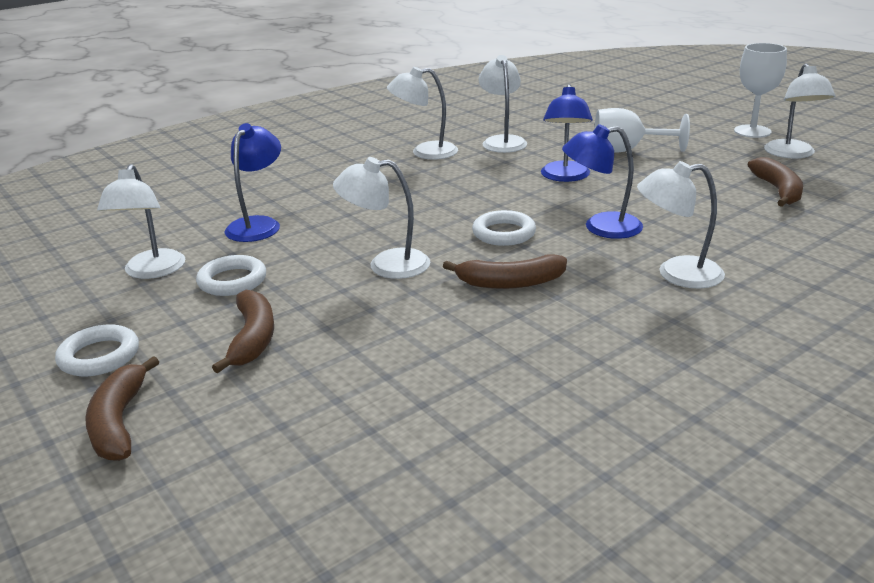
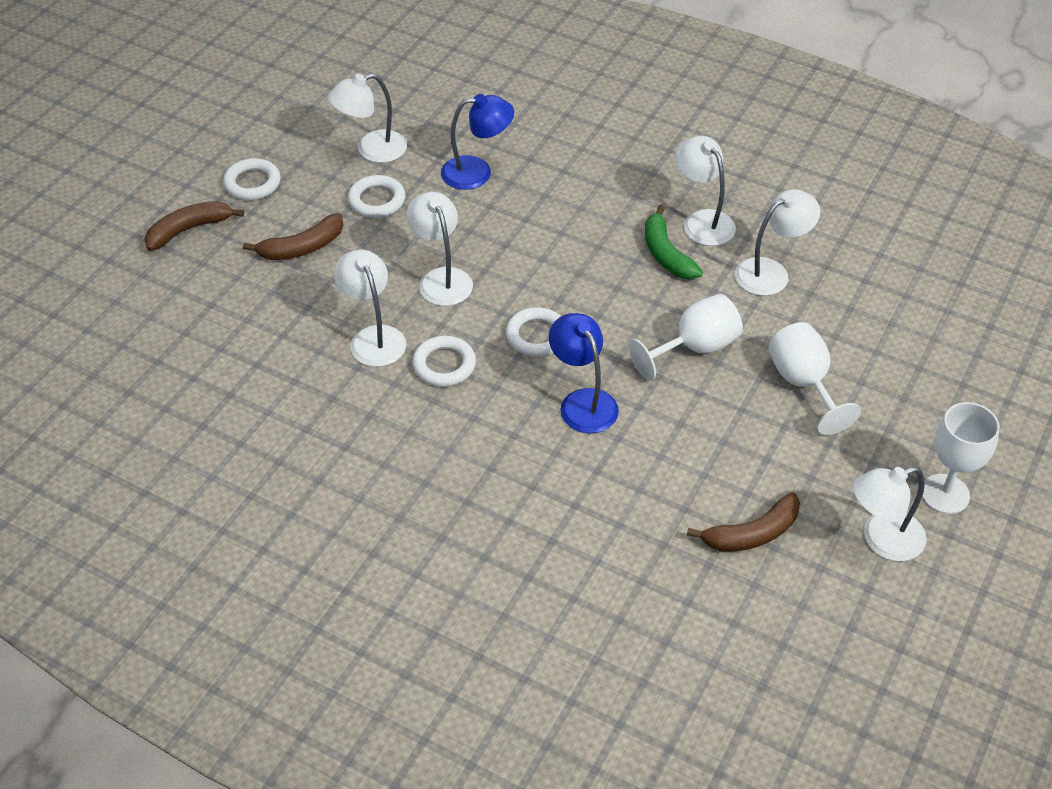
camera: 65 degrees right, 20 degrees up
brown banana [443,254,567,289] -> white ring [412,336,476,387]
blue lamp [541,84,593,182] -> white goblet [629,294,743,381]
white lamp [637,161,725,288] -> white lamp moved to [334,250,406,367]
none -> green banana [645,205,703,279]

